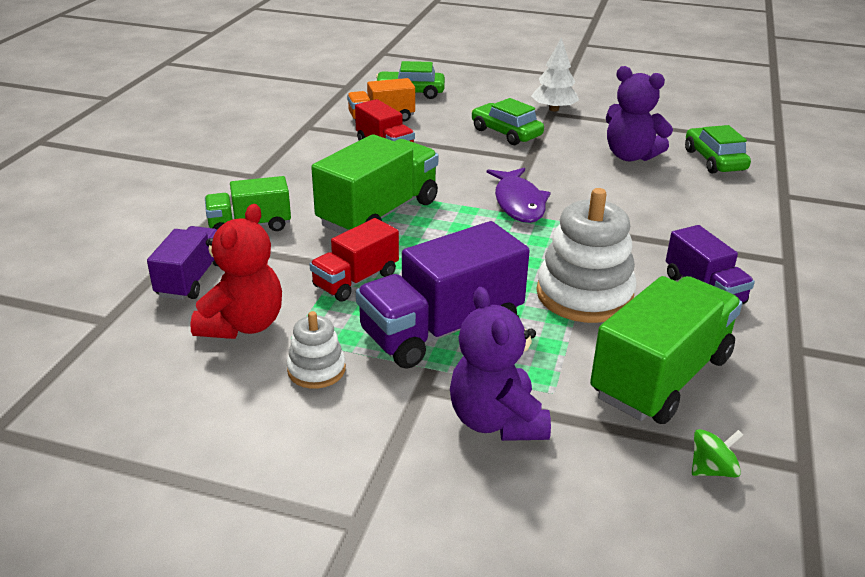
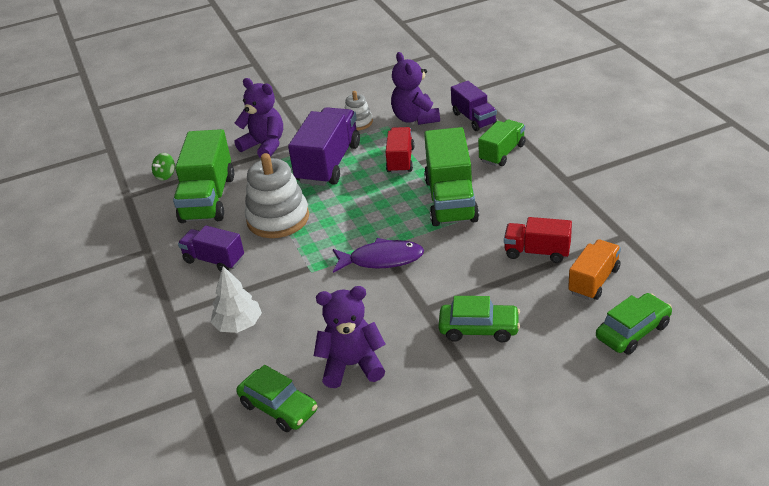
camera: 145 degrees right, 5 degrees up
red teddy bear [190,204,282,339] -> purple teddy bear [391,52,440,125]
purple fish [487,168,551,223] -> purple fish turned 135 degrees clockwise [333,238,424,273]
white tree [531,38,579,111] -> white tree moved to [210,266,262,333]

